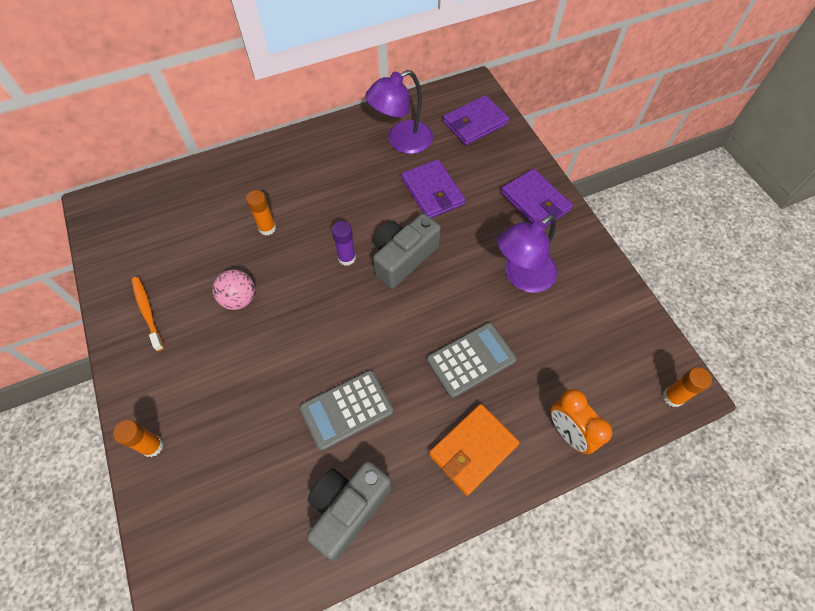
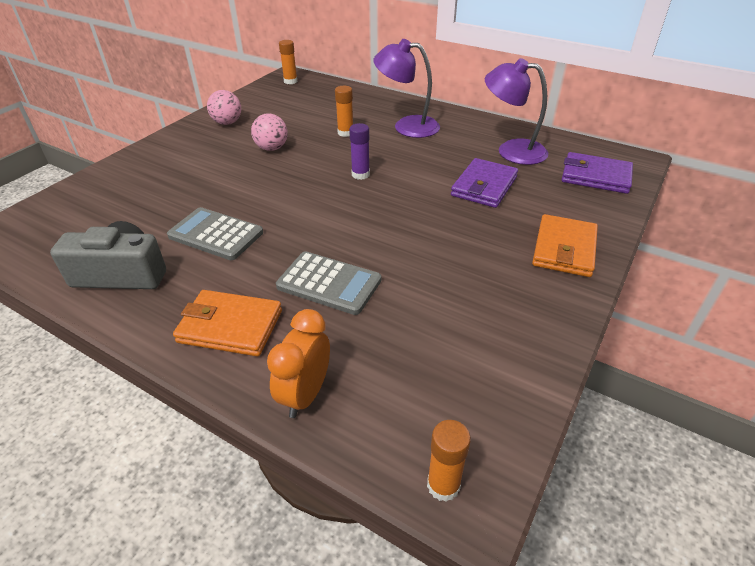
camera: 55 degrees right, 20 degrees down
orange glue stick [113,420,163,457] -> orange glue stick moved to [279,40,297,84]
orange toothbrush [132,277,164,351] -> pink ball [207,90,241,125]
grey camera [373,214,441,289] -> none
purple lamp [497,215,557,293] -> purple lamp moved to [373,39,440,138]
purple wallet [501,169,573,226] -> orange wallet [532,214,598,277]

